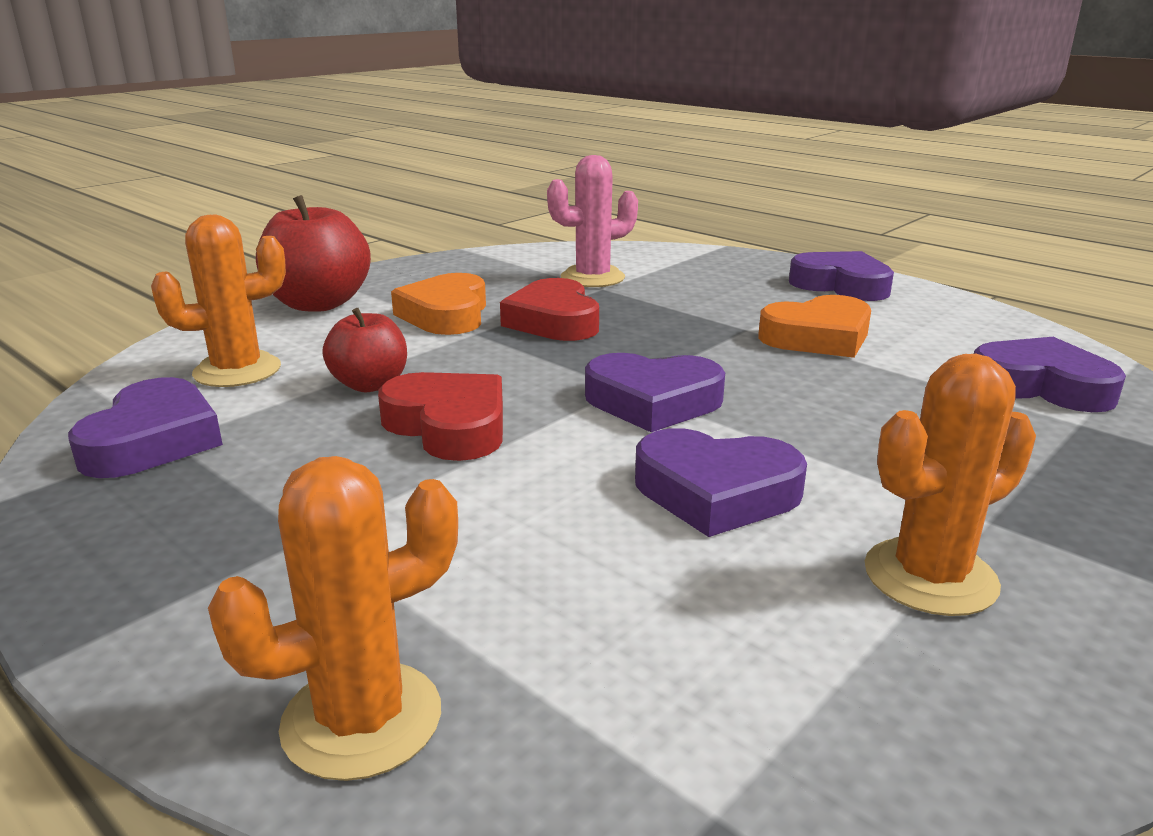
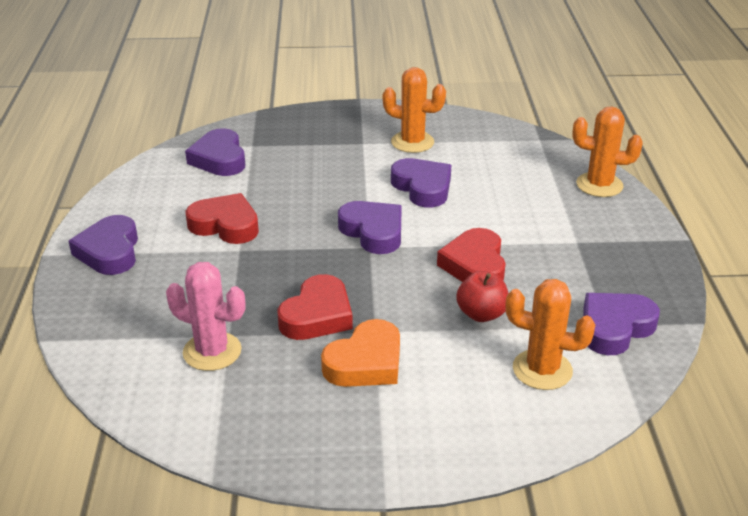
camera: 135 degrees left, 10 degrees up
red apple [256,195,371,312] -> none
orange heart [758,295,871,358] -> red heart [186,193,259,244]

